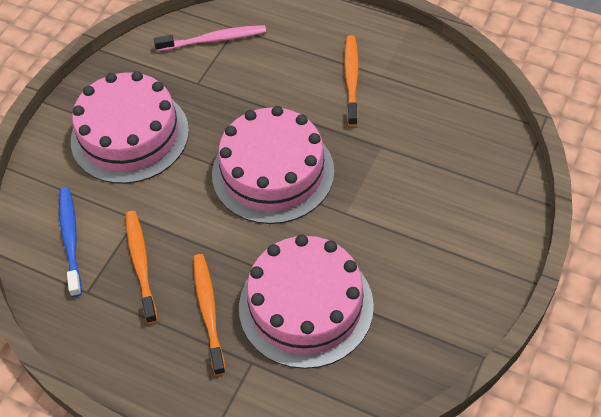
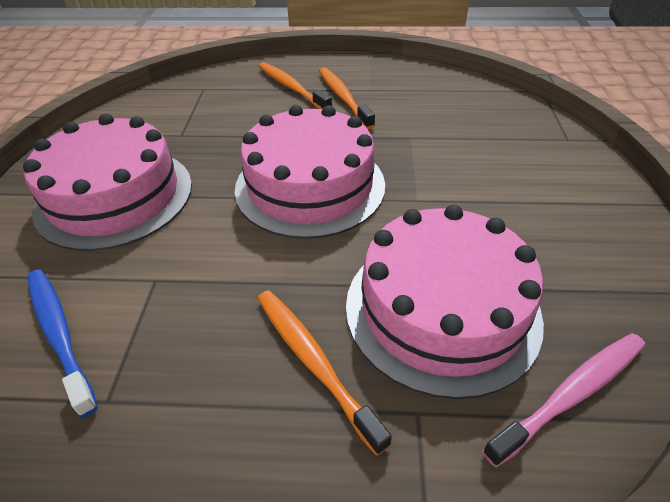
camera: 25 degrees left, 10 degrees down
orange toothbrush [126,211,157,324] -> orange toothbrush moved to [259,62,332,109]
pink toothbrush [154,25,266,51] -> pink toothbrush moved to [482,333,645,467]

